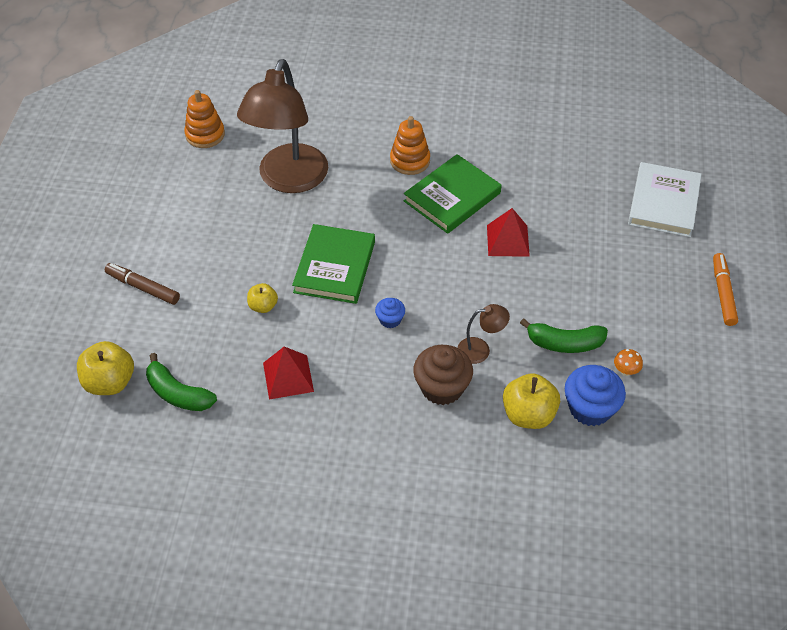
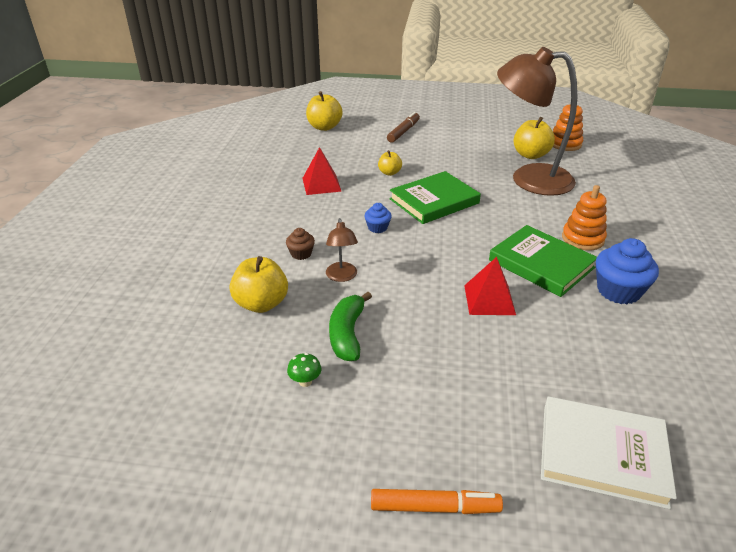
camera: 90 degrees right, 15 degrees down
green banana [146,353,217,411] -> none
green book [292,224,375,304] -> green book turned 45 degrees counterclockwise [389,171,481,224]
brown cupcake [413,345,473,405] -> brown cupcake [286,228,315,260], size x0.53
blue cupcake [565,365,626,426] -> blue cupcake moved to [596,238,659,304]
orange mushroom [614,349,643,376] -> green mushroom [287,353,321,387]
none -> yellow apple [514,117,555,159]

